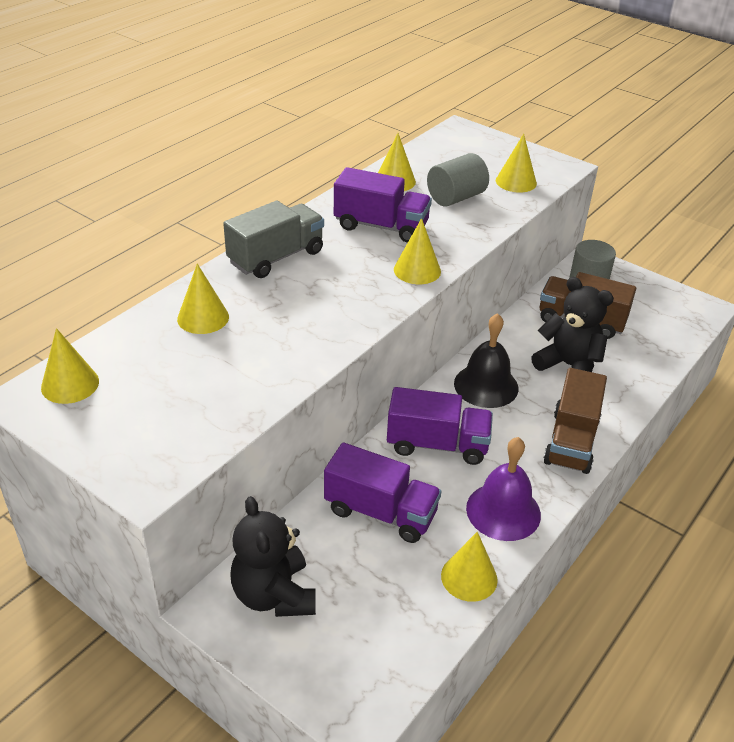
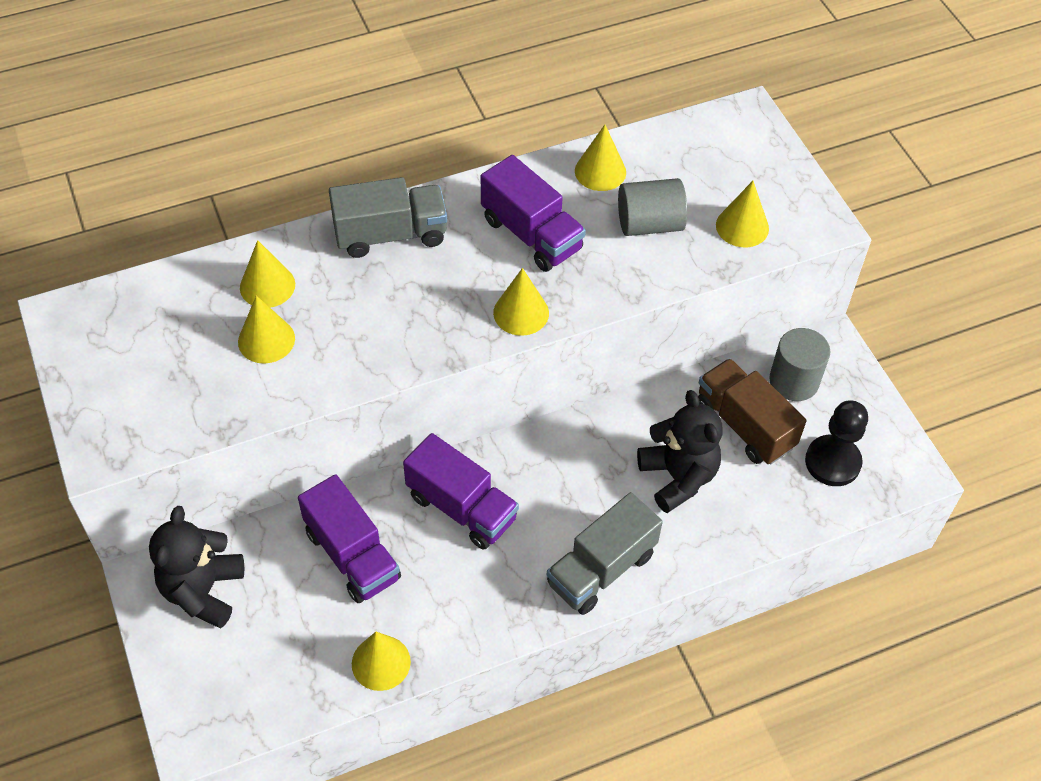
camera: 30 degrees right, 15 degrees up
yellow cone [41,328,99,404] -> yellow cone moved to [238,296,295,364]
black bell [454,313,518,408] -> none
purple bell [466,437,541,541] -> none
brown truck [544,368,607,474] -> grey truck [547,492,663,615]
none -> black pawn [805,400,868,486]

